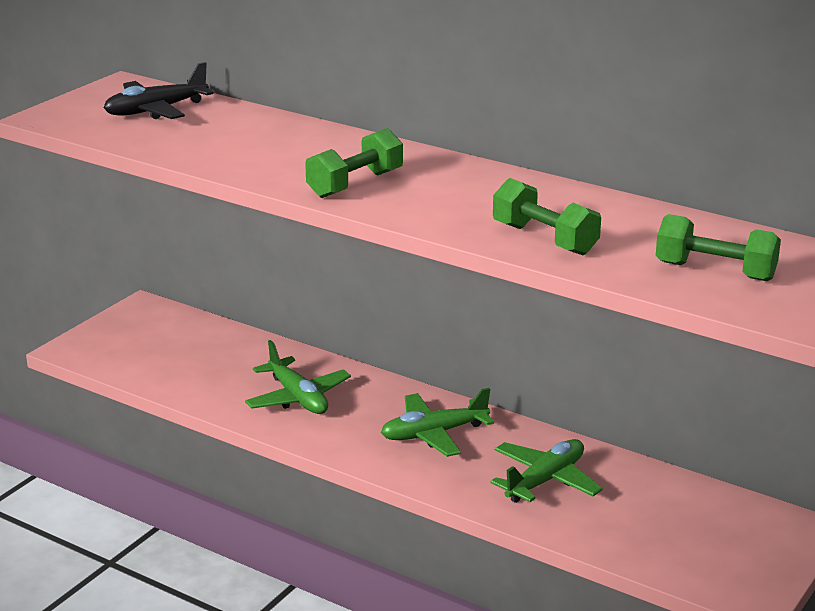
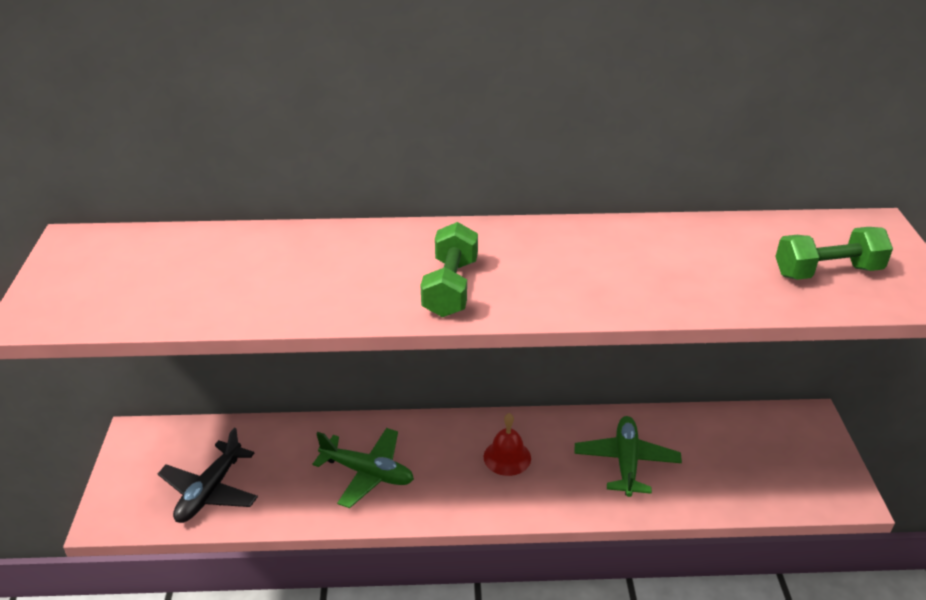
camera: 35 degrees left, 10 degrees up
black plane [104,62,213,119] -> black plane moved to [158,428,258,523]
green plane [381,388,494,457] -> red bell [484,413,531,476]
green dumbbell [493,178,601,255] -> none

